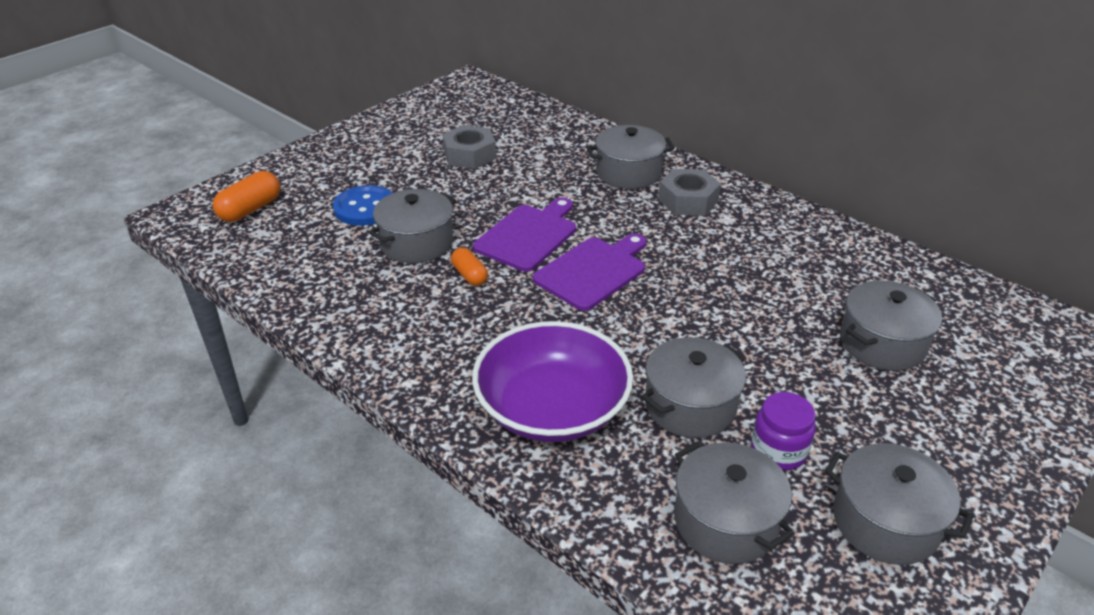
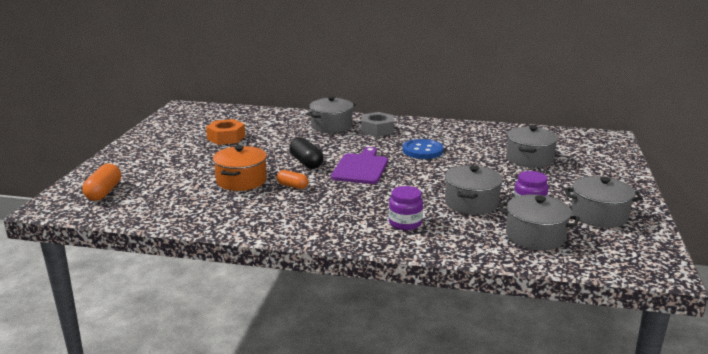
camera: 30 degrees left, 15 degrees down
blue button [333,185,393,226] -> blue button moved to [403,139,443,159]
grey pot [369,189,456,263] -> orange pot [213,145,267,191]
grey nut [443,125,496,169] -> orange nut [206,119,245,145]
purple bowl [472,321,633,442] -> purple jar [389,186,423,230]
purple cutting board [473,198,576,272] -> black capsule [289,137,324,169]

